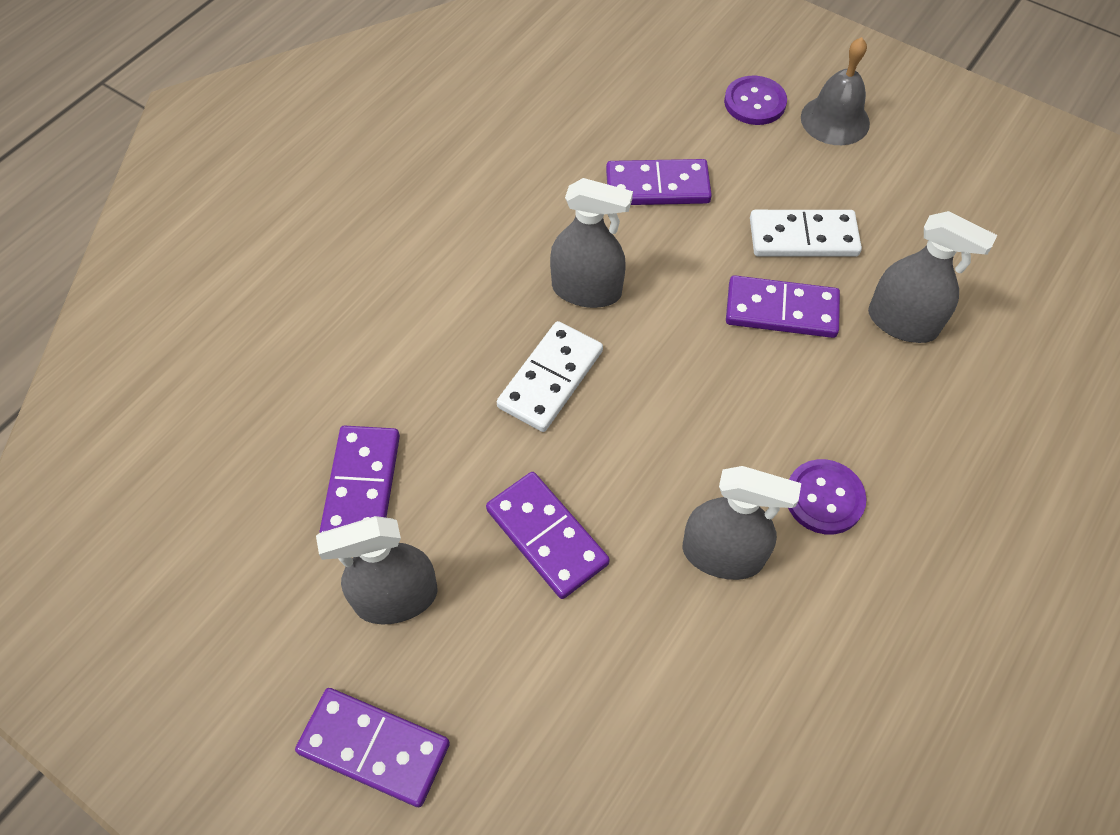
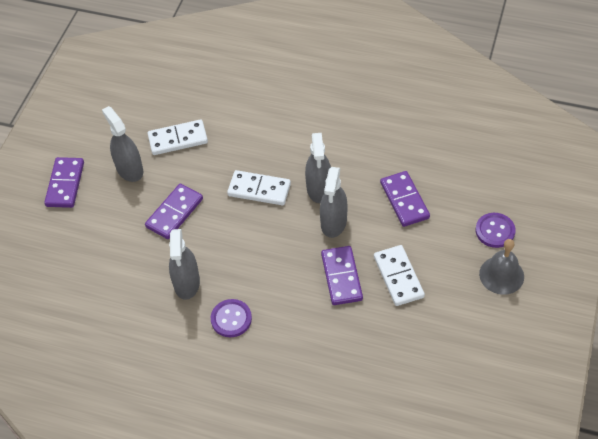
camera: 75 degrees right, 5 degrees down
purple domino [319,425,400,533] -> white domino [148,119,208,155]
grey spray bottle [868,211,997,343] -> grey spray bottle moved to [320,167,348,238]

